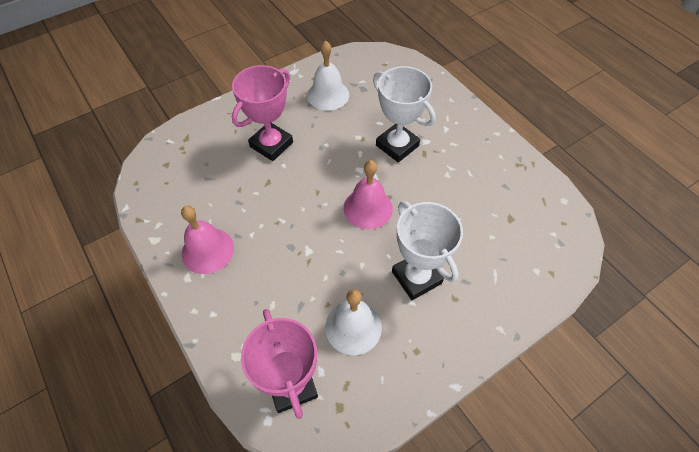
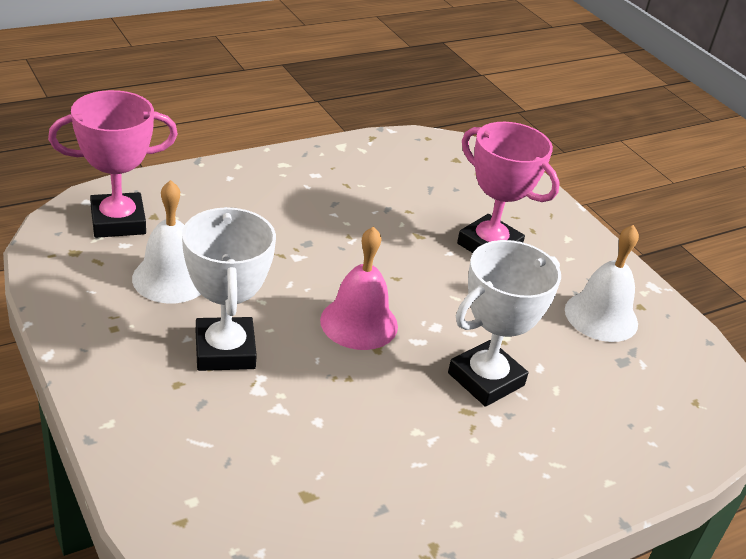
camera: 90 degrees right, 20 degrees down
pink bell [181,206,234,274] -> none
white trophy [392,201,463,300] -> white trophy turned 75 degrees counterclockwise [182,207,276,371]

